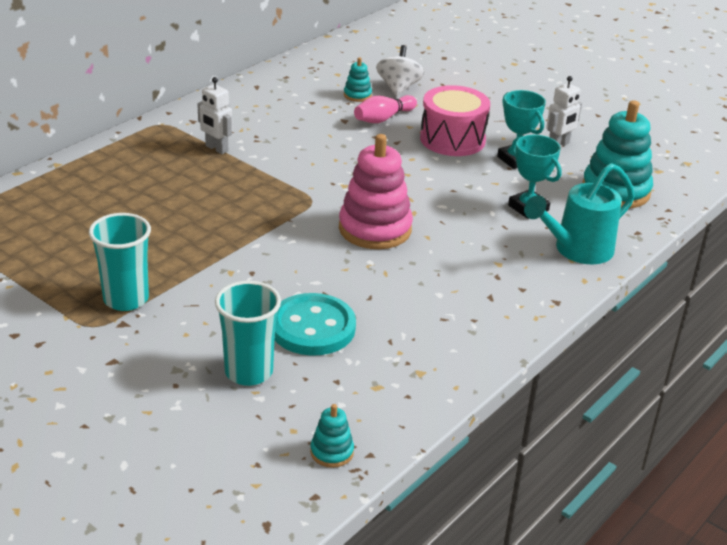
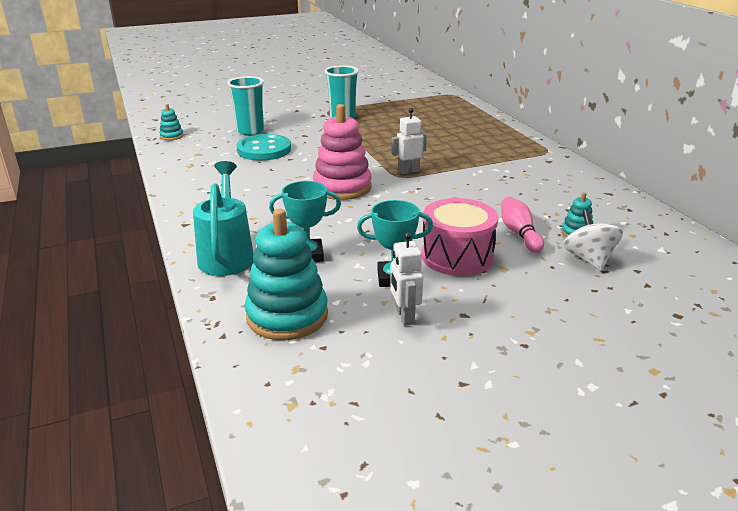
camera: 120 degrees right, 5 degrees down
white robot [197,77,232,154] -> white robot moved to [392,108,427,174]
white spinning top [376,45,424,96] -> white spinning top turned 135 degrees counterclockwise [563,209,623,271]

